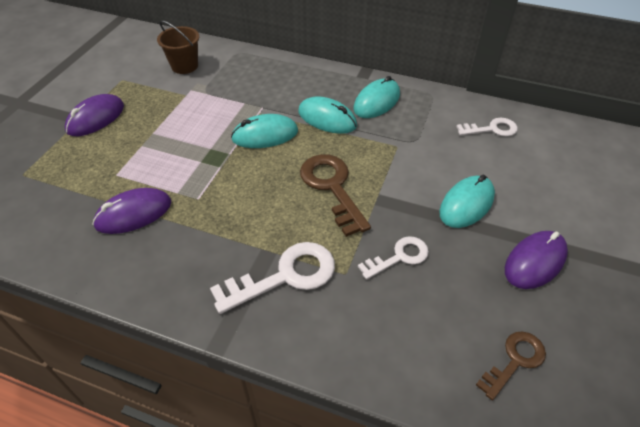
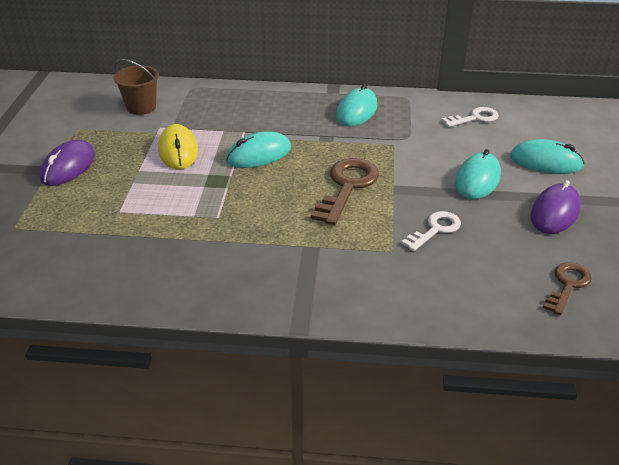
camera: 15 degrees left, 10 degrees down
purple mouse [92,188,171,234] -> none
white key [210,242,335,314] -> none
turquoise mouse [298,96,357,134] -> turquoise mouse moved to [510,139,584,174]
brown key [300,154,371,237] -> brown key turned 60 degrees clockwise [311,158,379,225]
none -> yellow mouse [158,124,198,169]

